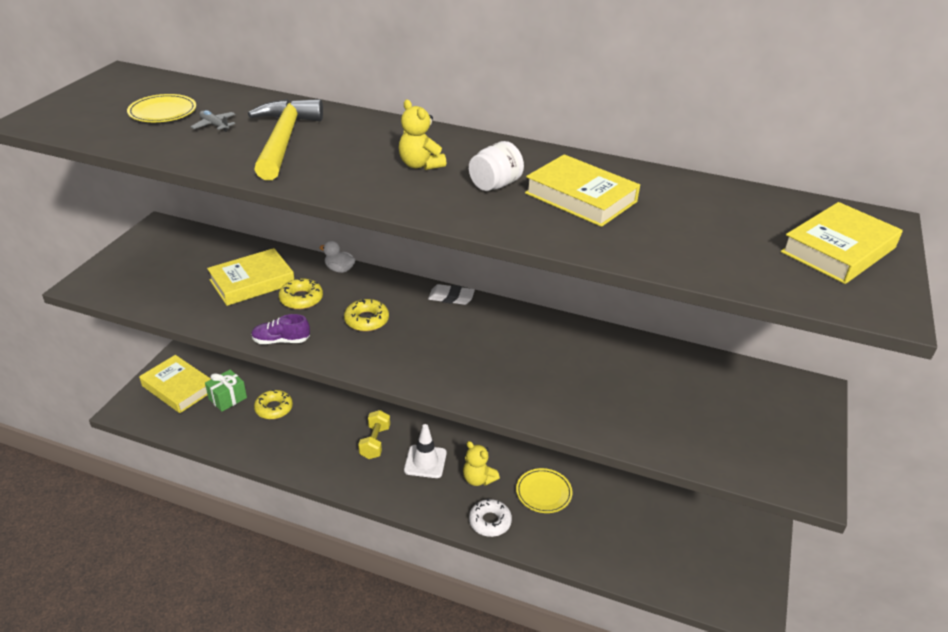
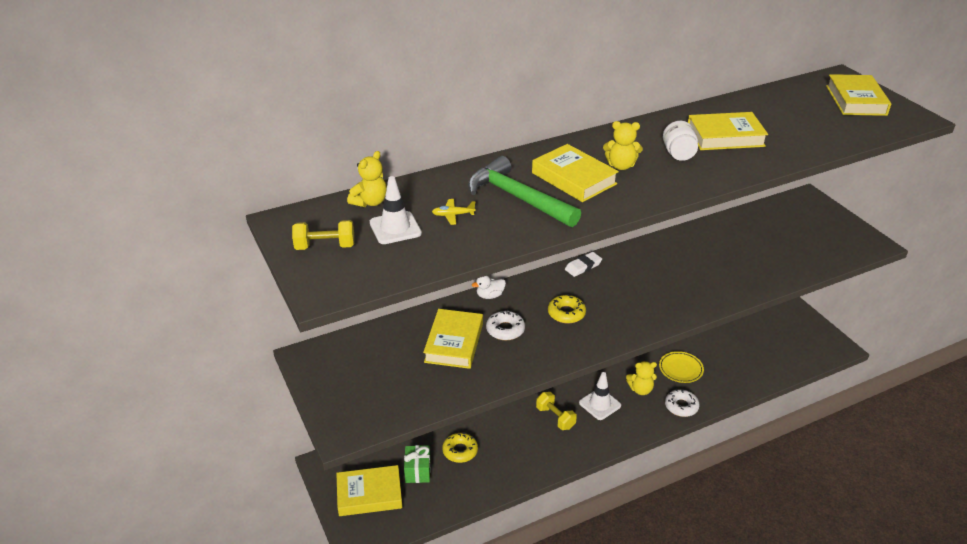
camera: 45 degrees left, 0 degrees up
yellow plate [127,94,196,122] -> white traffic cone [370,176,422,244]
grey plane [191,110,236,132] -> yellow plane [432,199,476,225]
yellow hammer [248,99,323,180] -> green hammer [468,156,581,227]
purple shoe [251,314,310,344] -> none
yellow donut [279,278,323,310] -> white donut [486,310,525,340]
none -> yellow dumbbell [292,220,354,250]
none -> yellow teddy bear [347,151,387,207]
none -> yellow book [532,144,619,202]

